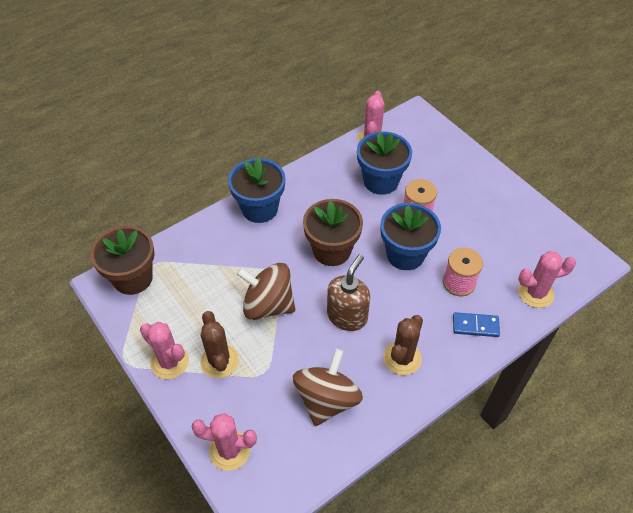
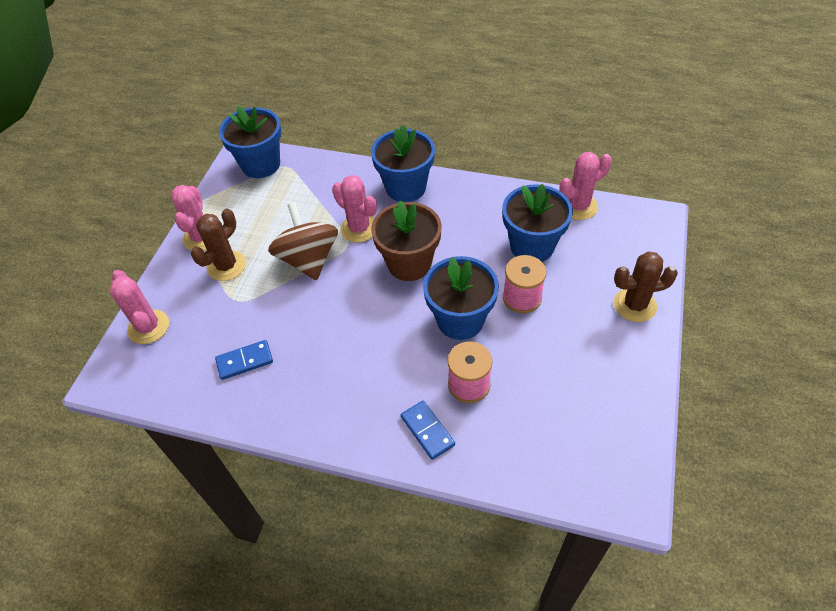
camera: 55 degrees right, 0 degrees up
brown flower pot [90,226,155,295] -> blue flower pot [219,106,282,178]
brown spinning top [293,349,363,426] -> blue domino [215,340,273,380]
brown soap dispenser [327,254,370,331] -> none
brown cactus [383,315,423,375] -> brown cactus moved to [614,251,678,322]
pink cactus [518,251,576,308] -> pink cactus moved to [332,175,377,242]

